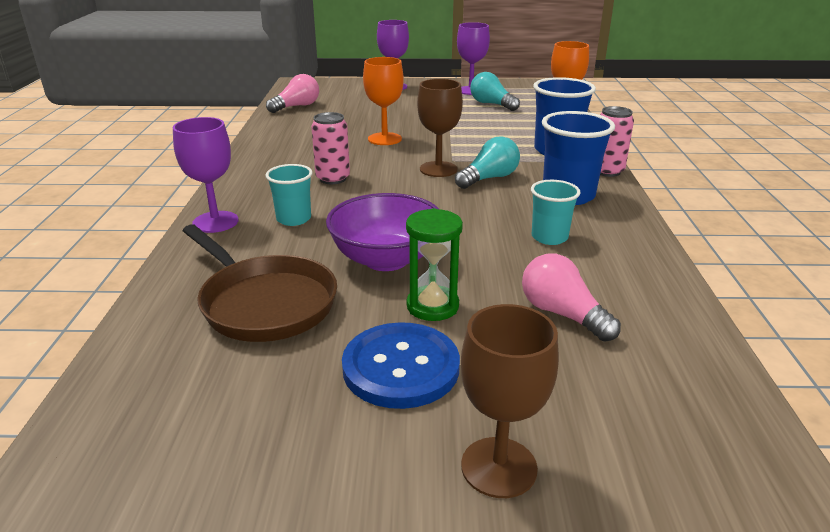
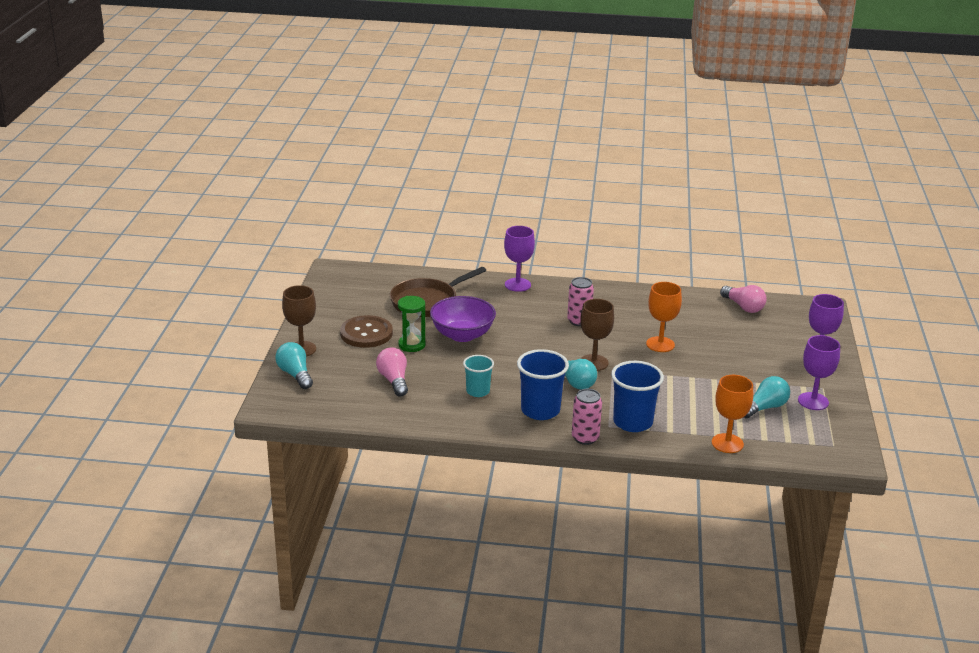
camera: 95 degrees right, 0 degrees up
turquoise cup [265,164,313,226] -> none
blue button [342,322,460,409] -> brown button [340,315,393,348]
pink light bulb [522,254,621,342] -> pink light bulb turned 75 degrees counterclockwise [376,347,408,396]
none -> turquoise light bulb [275,342,313,389]

